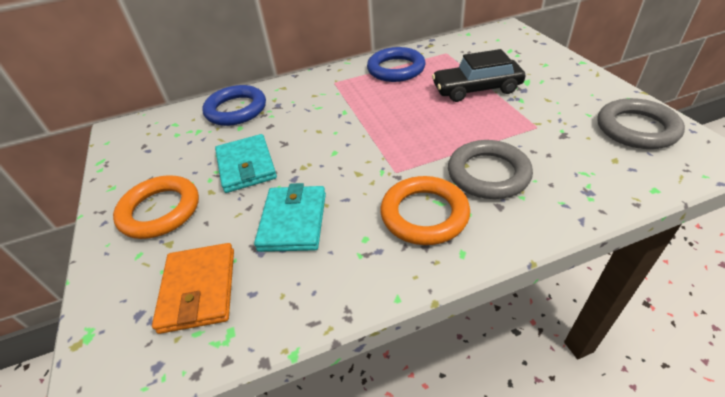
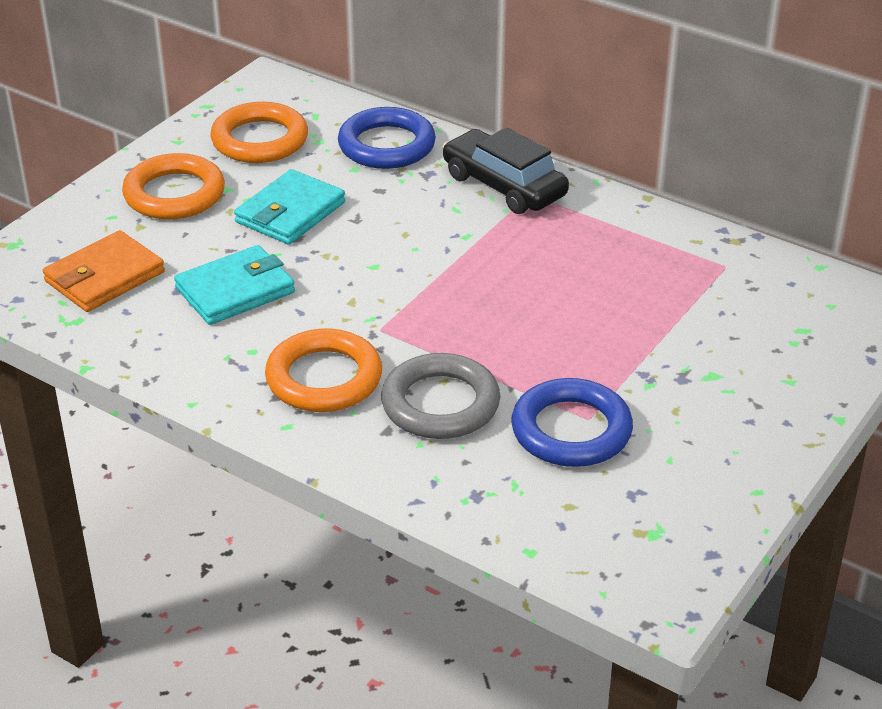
camera: 50 degrees right, 5 degrees down
blue ring [367,47,425,82] -> blue ring moved to [511,378,633,467]
black car [432,49,525,102] -> black car moved to [442,127,569,214]
grey ring [597,98,685,149] -> none
none -> orange ring [210,102,308,163]

